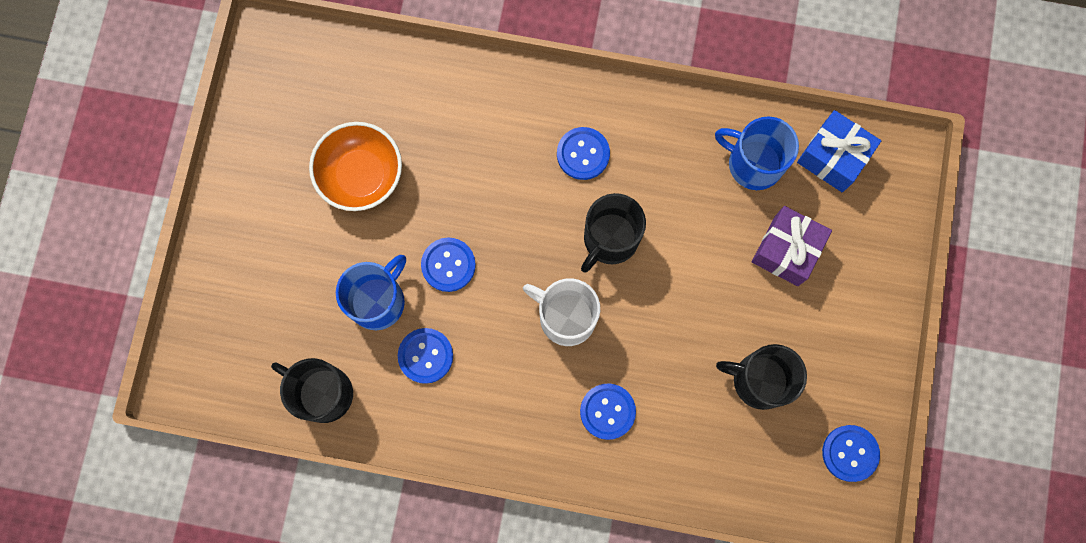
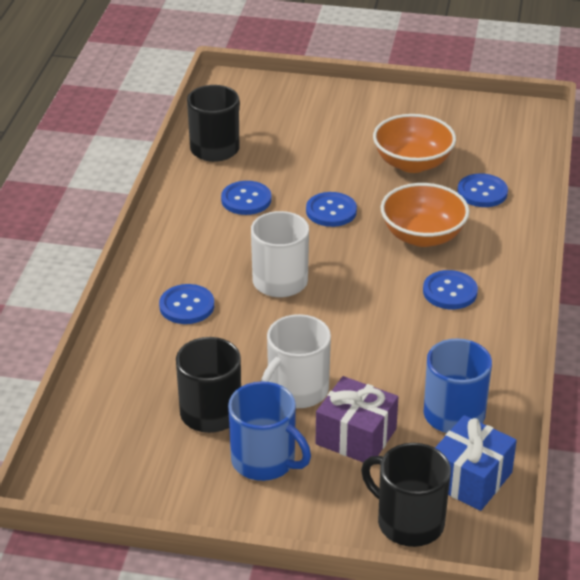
camera: 90 degrees right, 40 degrees down
blue mug [336,255,406,330] -> blue mug moved to [228,381,311,481]
black mug [581,193,646,273] -> black mug moved to [361,443,451,547]
blue button [822,425,880,482] -> blue button moved to [457,173,508,207]
none -> white mug [261,314,331,408]
none -> orange bowl [381,183,470,247]

